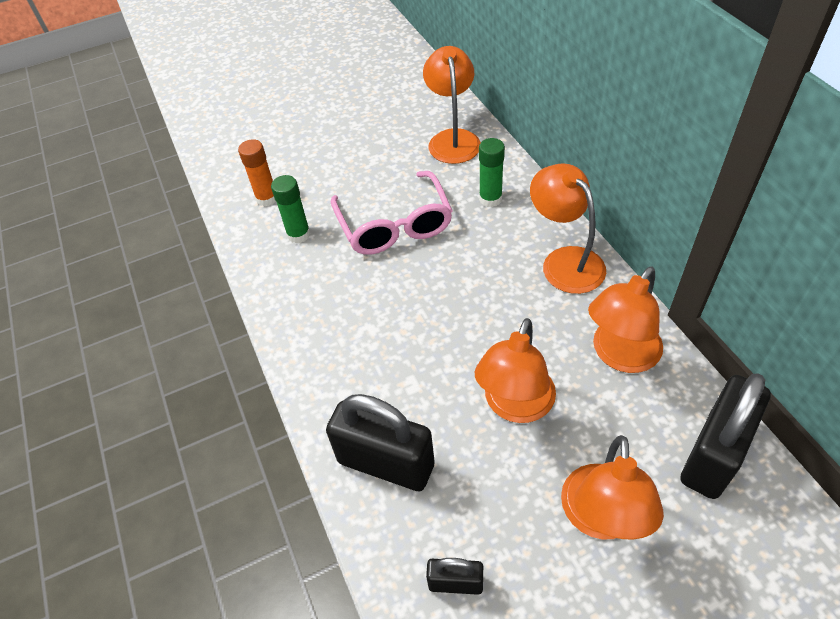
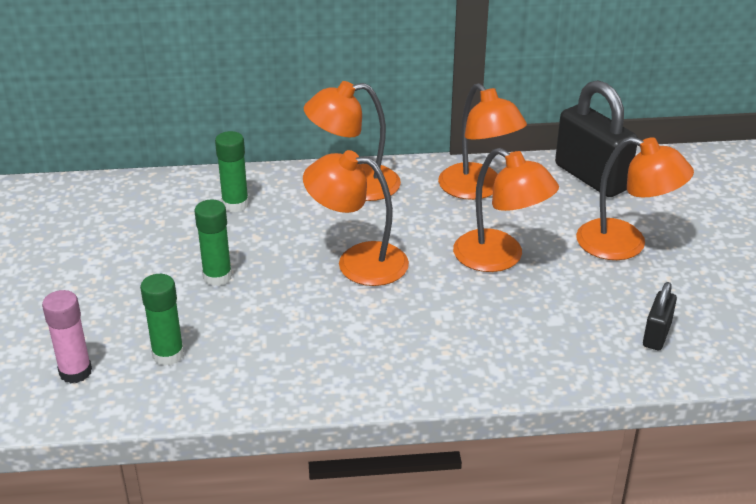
camera: 75 degrees left, 15 degrees down
orange glue stick [238,139,276,206] -> pink glue stick [42,290,92,383]
black padlock [326,394,435,491] -> none
pink glasses [331,171,453,255] -> green glue stick [194,200,232,286]
orange lamp [423,46,481,164] -> orange lamp moved to [303,150,409,286]

